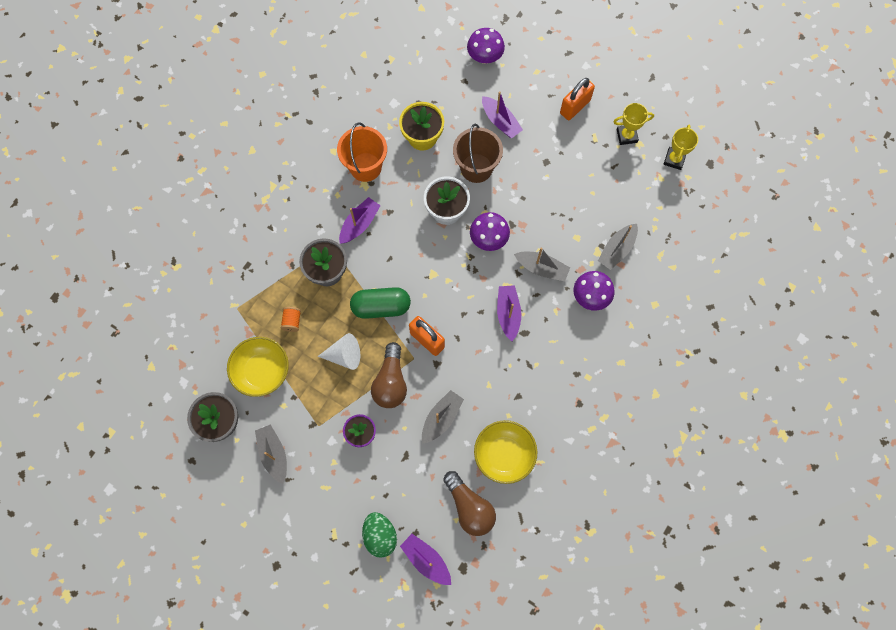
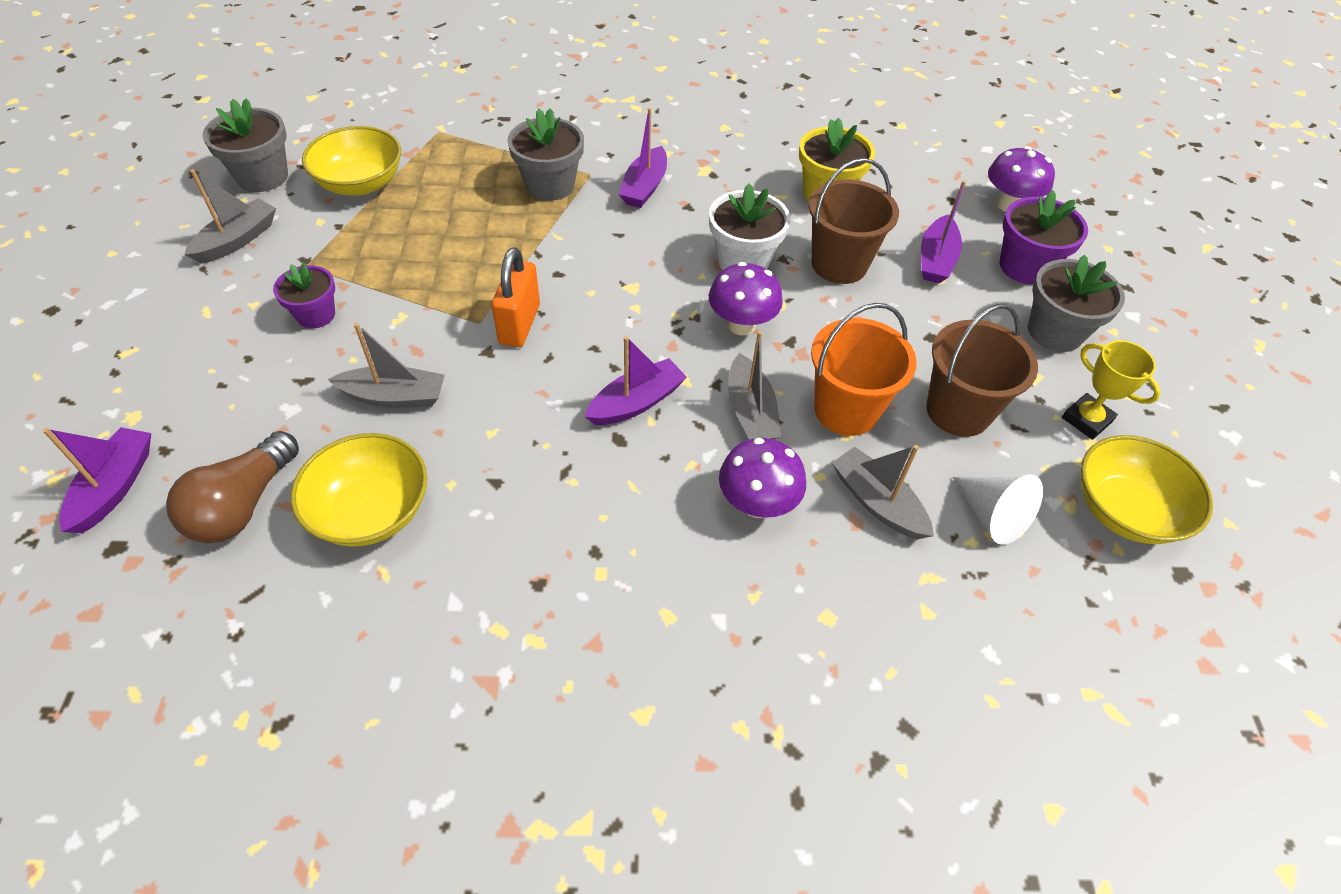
camera: 55 degrees right, 20 degrees down
orange spool [281,307,301,332] -> none
white cone [318,333,360,370] -> white cone moved to [953,474,1043,545]
orange bucket [337,122,387,182] -> orange bucket moved to [811,303,917,436]
purple boat [339,197,381,244] -> purple boat turned 105 degrees clockwise [618,108,667,208]
green capsule [350,287,411,319] -> none
green egg [362,512,397,558] -> none
brown light bulb [371,342,407,408] -> none
orange padlock [560,78,595,120] -> grey flower pot [1028,255,1125,352]
grey boat [598,224,638,270] -> grey boat turned 45 degrees clockwise [832,445,934,539]
yellow trophy [664,125,698,170] -> yellow bowl [1081,435,1213,544]
none -> brown bucket [926,304,1038,437]
none -> purple flower pot [999,190,1088,284]

